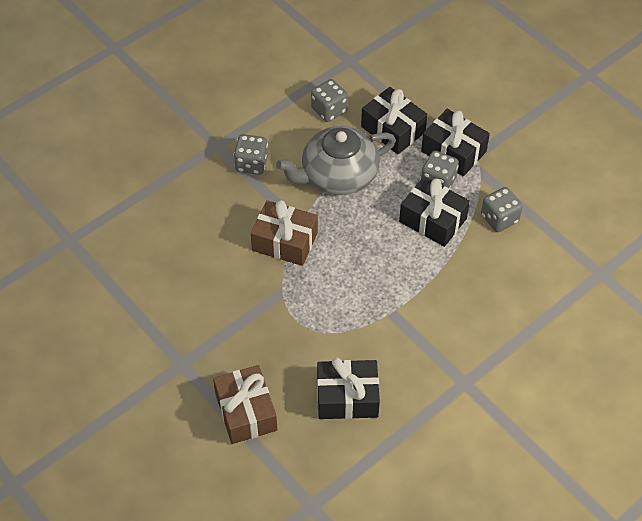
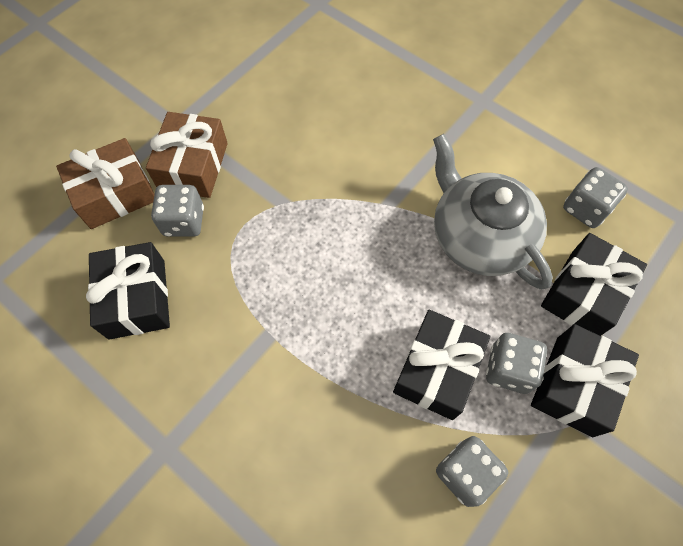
camera: 80 degrees right, 10 degrees up
grey dice [234,134,268,175] -> grey dice moved to [151,185,204,237]
brown gift [251,200,318,266] -> brown gift moved to [146,112,228,198]

